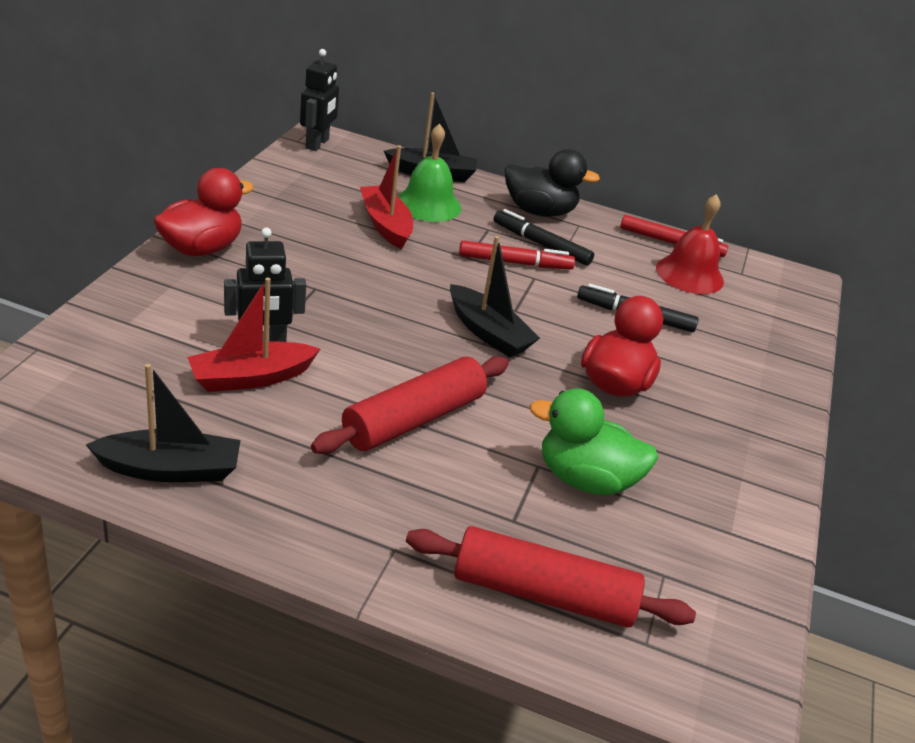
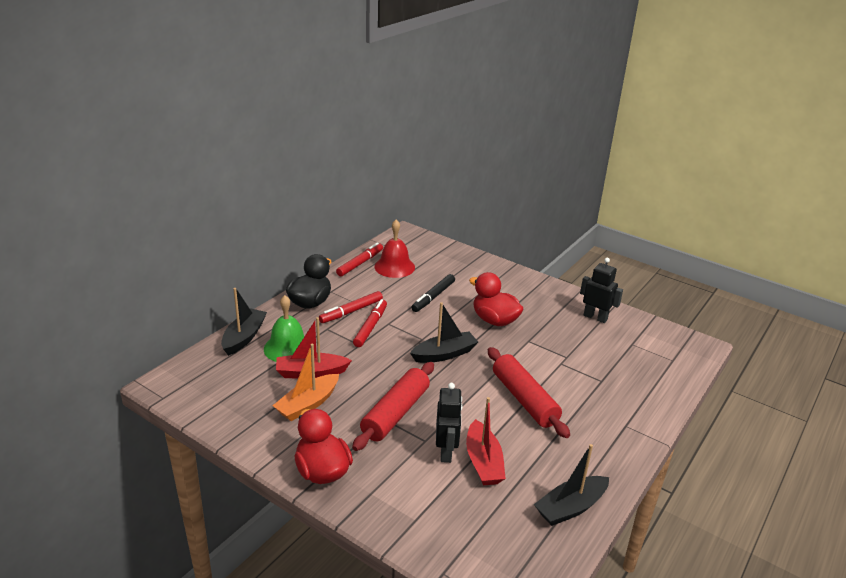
camera: 70 degrees left, 5 degrees down
black boat [86,364,240,482] -> black boat turned 135 degrees counterclockwise [534,444,609,526]
black robot [300,49,339,151] -> black robot moved to [580,258,623,323]
red rolling pin [406,526,696,628] -> red rolling pin moved to [352,362,434,451]
black marker [494,209,594,266] -> red marker [319,291,383,323]
green duck [529,389,658,495] -> none
none -> orange boat [272,344,339,421]

